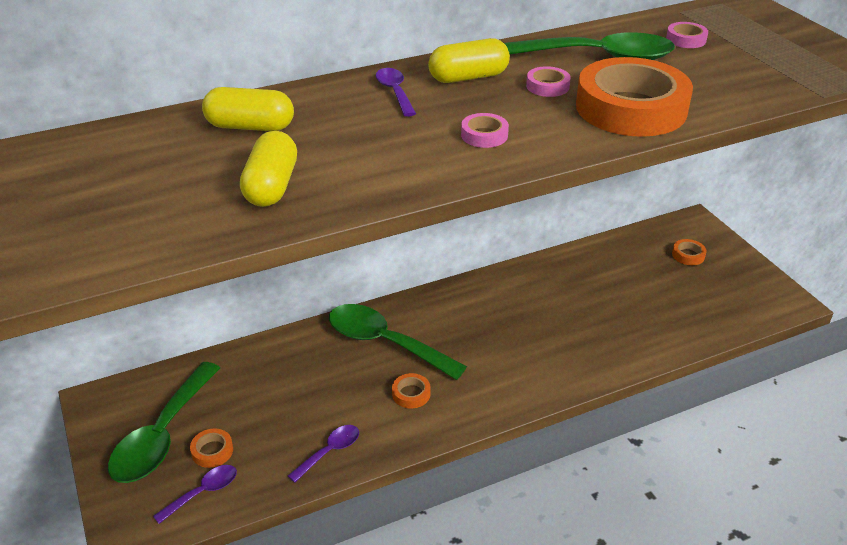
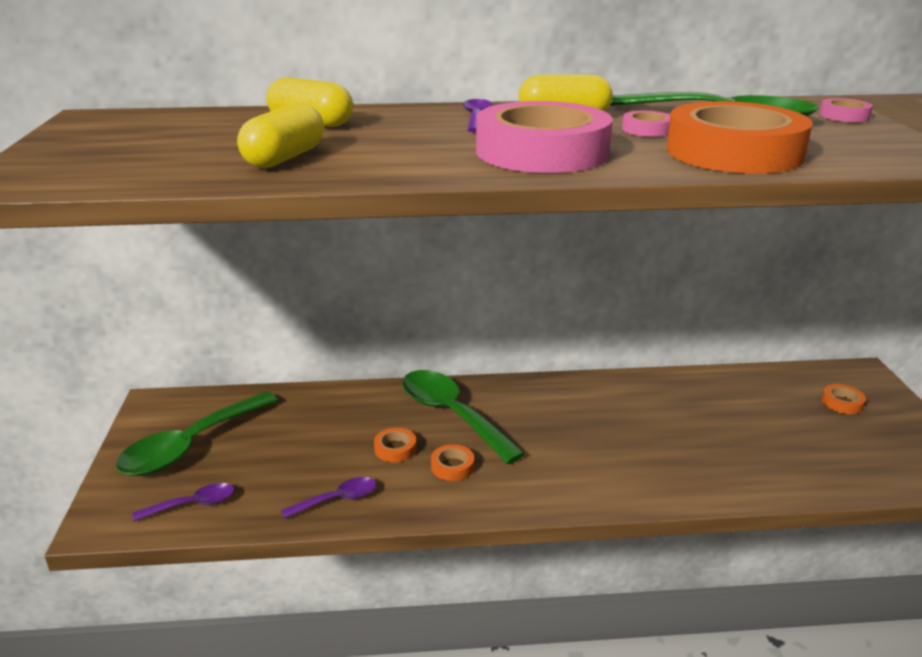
camera: 20 degrees right, 10 degrees down
orange tape [190,428,233,468] -> orange tape moved to [374,428,417,462]
pink tape [461,113,509,148] -> pink tape [476,101,612,173], size x2.45

